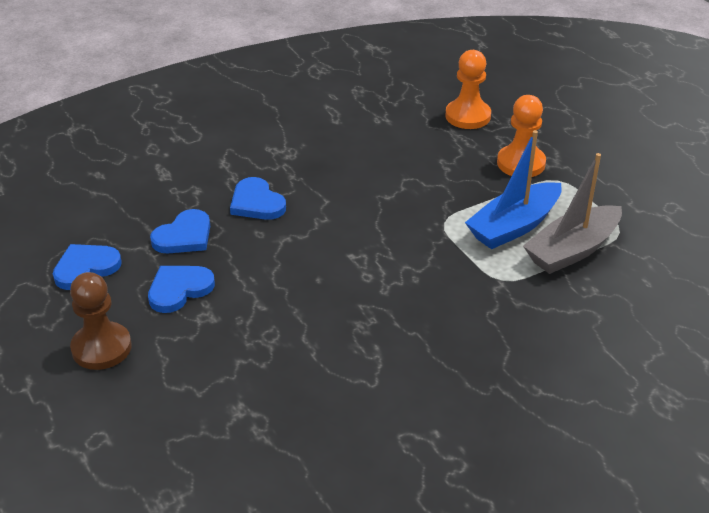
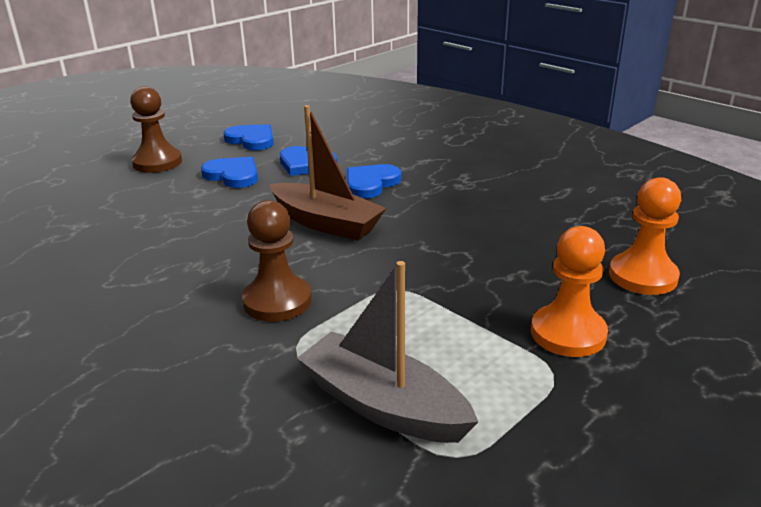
camera: 75 degrees right, 10 degrees down
blue boat [465,130,562,249] -> none
none -> brown pawn [242,200,312,322]
none -> brown boat [270,105,386,241]

